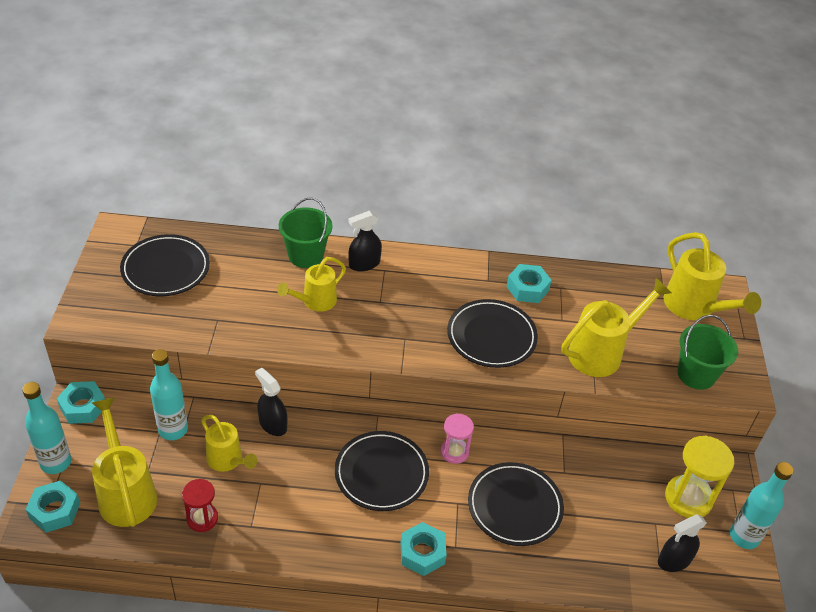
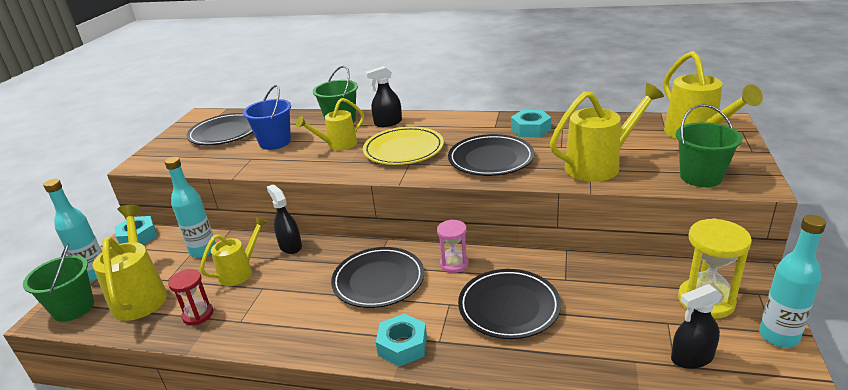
camera: 15 degrees right, 15 degrees down
turquoise nut [26,480,80,533] -> green bucket [23,244,94,322]
yellow watering can [201,415,258,472] -> yellow watering can turned 105 degrees counterclockwise [200,217,268,286]
none -> blue bucket [243,85,291,150]
none -> yellow plate [363,127,444,165]

